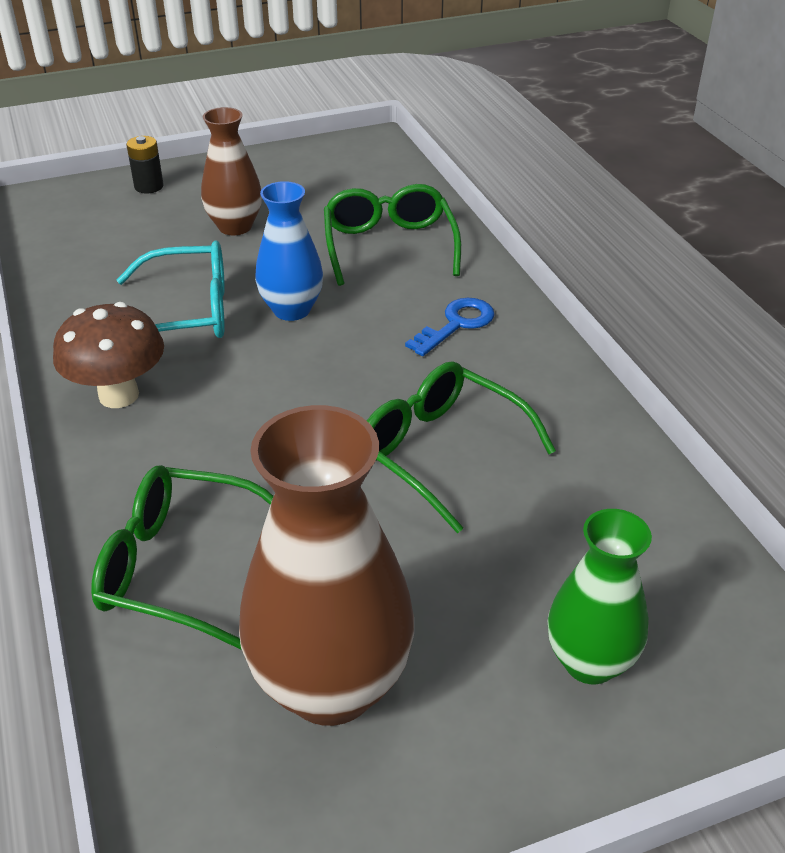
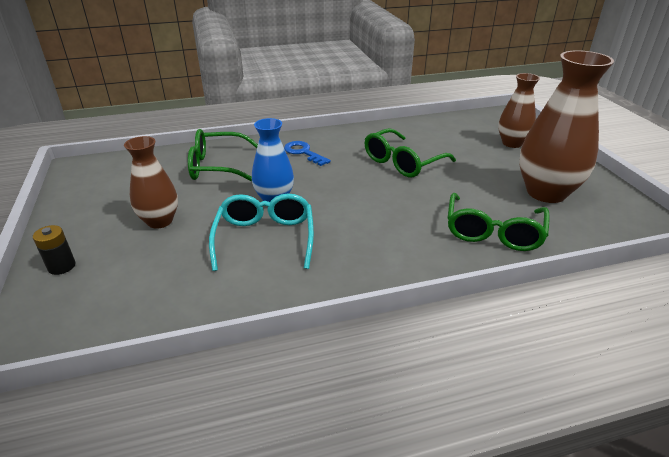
camera: 85 degrees left, 5 degrees down
brown mushroom [53,302,164,408] -> none
green vase [548,509,652,684] -> brown vase [498,73,540,148]

